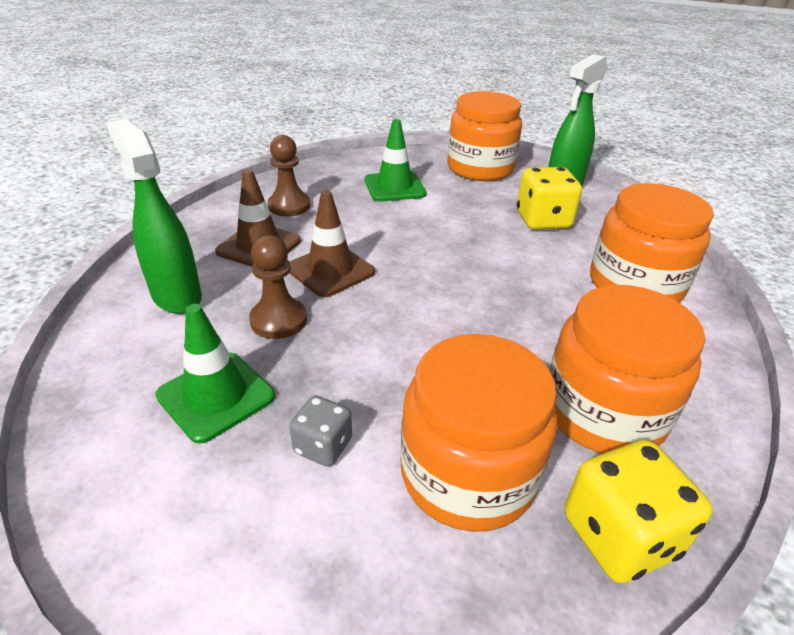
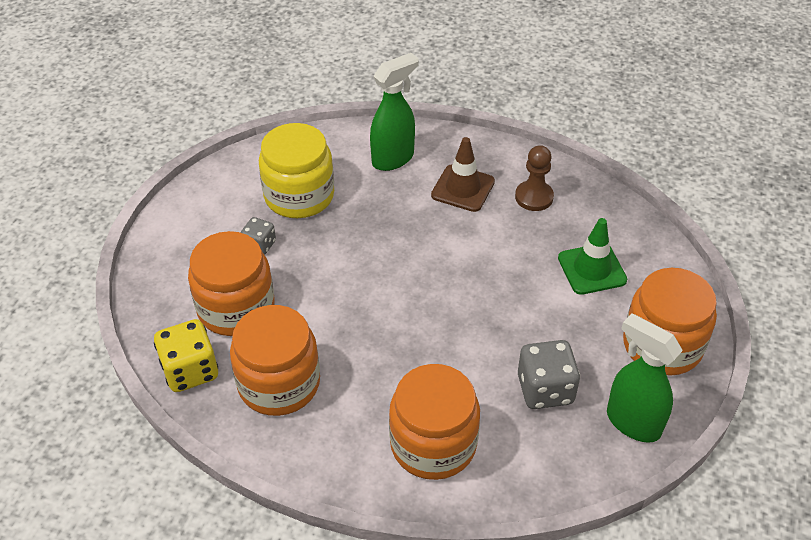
camera: 90 degrees right, 10 degrees up
green traffic cone [155,304,275,444] -> yellow jar [259,123,334,218]
brown pawn [249,235,307,339] -> none
brown traffic cone [289,190,375,297] -> none
yellow dice [517,167,582,230] -> grey dice [518,340,580,409]

